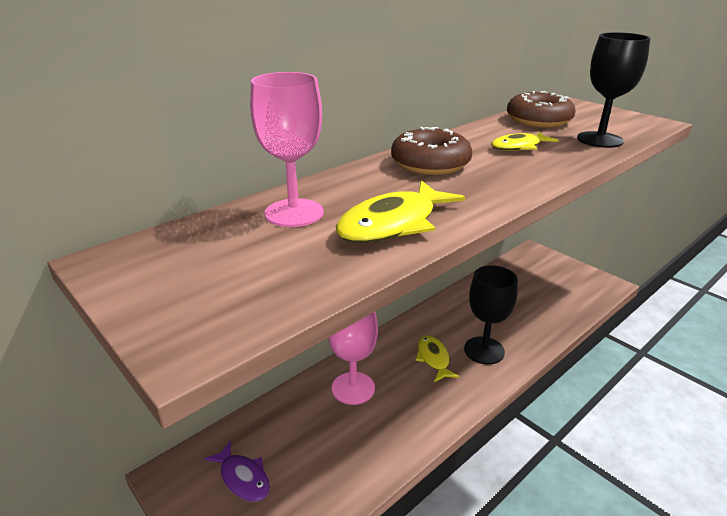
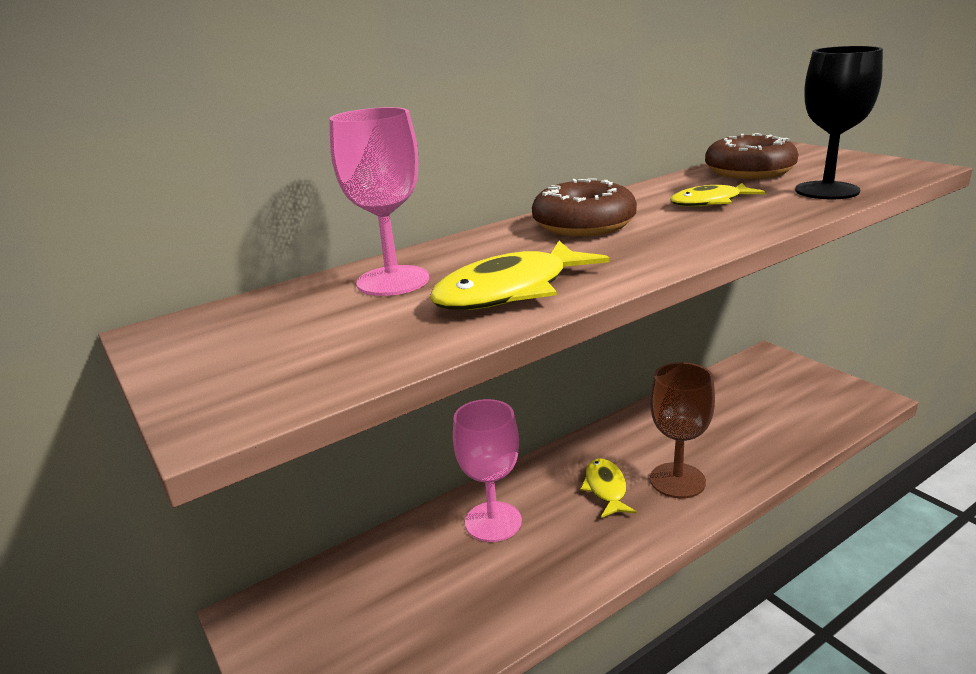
camera: 10 degrees right, 5 degrees down
purple fish [204,440,270,502] -> none
black goblet [464,265,518,365] -> brown goblet [650,362,715,498]

